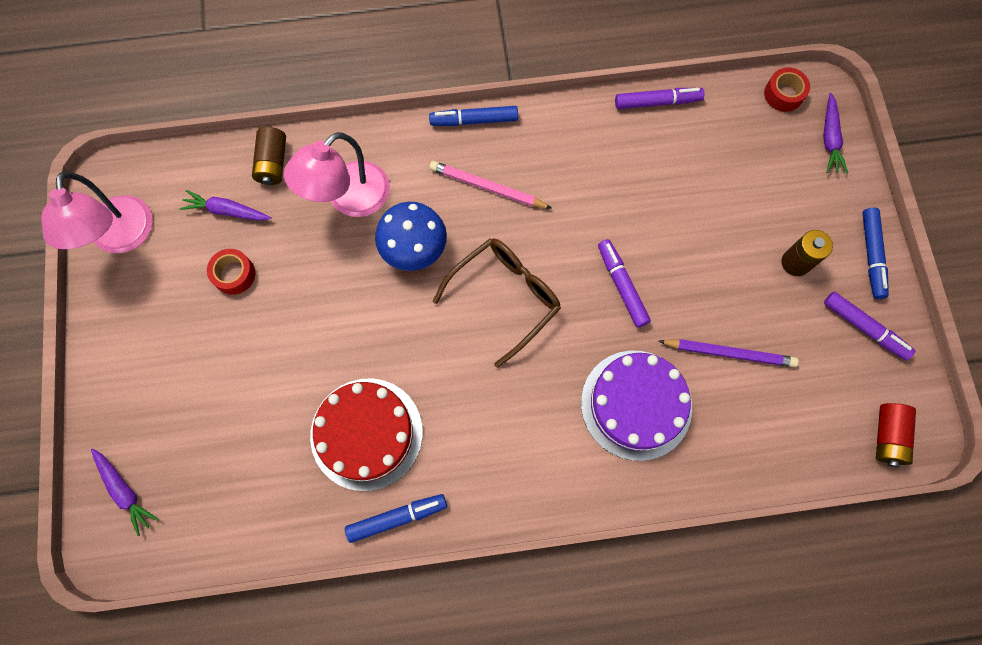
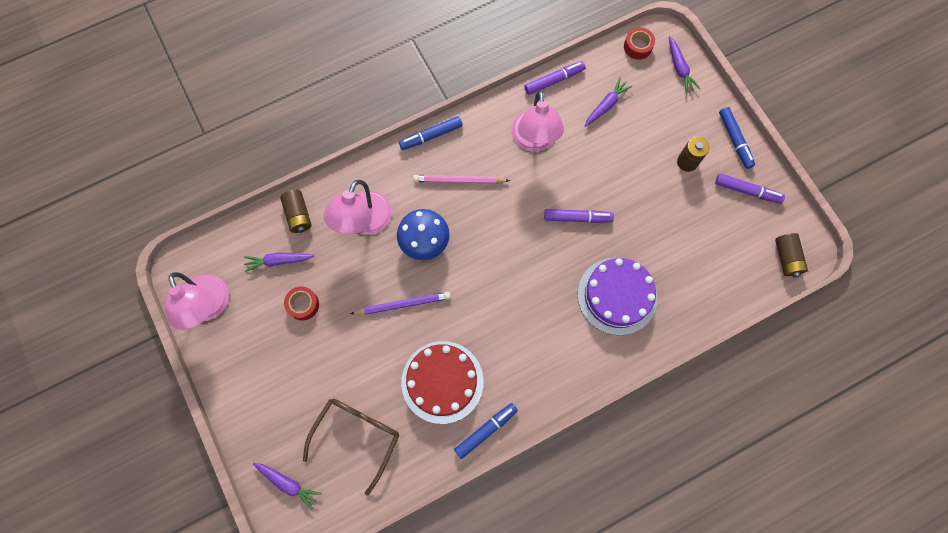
camera: 20 degrees left, 0 degrees up
brown glasses [433,238,561,368] -> brown glasses moved to [303,399,399,495]
purple marker [598,239,651,328] -> purple marker turned 135 degrees clockwise [544,209,614,223]
purple pencil [659,339,799,367] -> purple pencil moved to [350,292,451,315]
red battery [876,403,916,467] -> brown battery [775,233,808,277]
none -> pink lamp [511,90,564,152]
none -> purple carrot [585,77,632,127]

